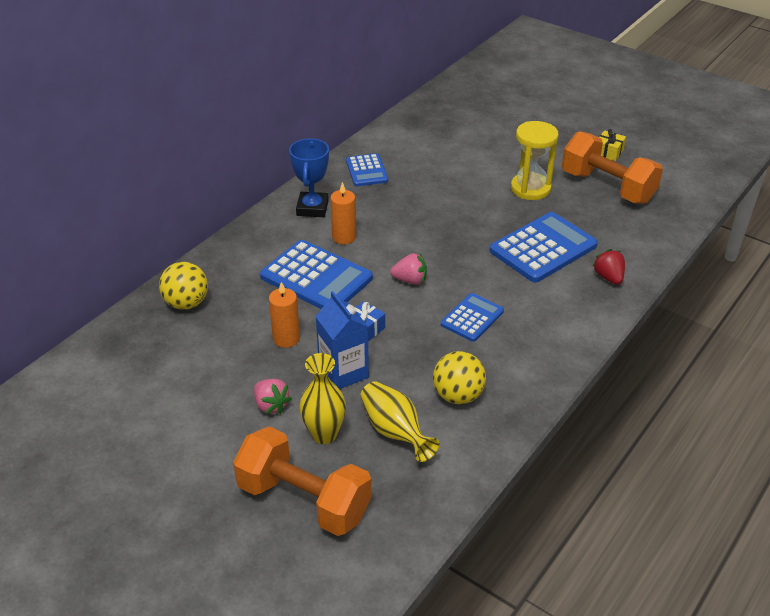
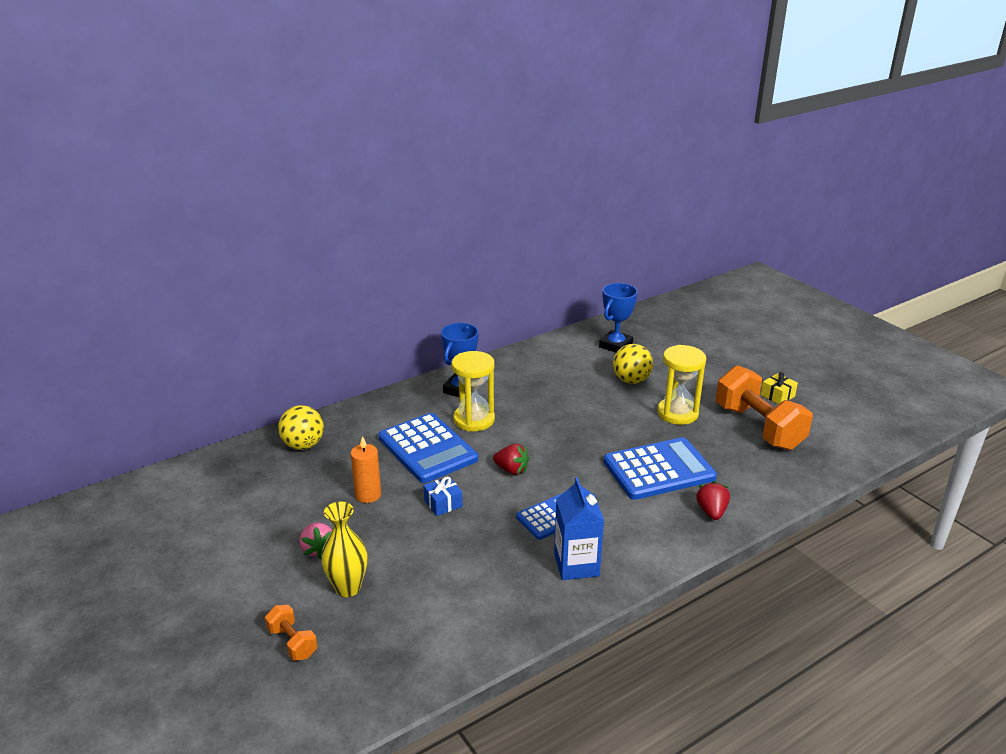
camera: 20 degrees right, 10 degrees down
orange dumbbell [233,426,372,536] -> orange dumbbell [265,605,318,661], size x0.46
blue carton [315,291,369,389] -> blue carton moved to [554,477,604,580]
orange candle [330,182,356,244] -> yellow hourglass [452,351,495,431]
blue calculator [346,153,388,186] -> none
yellow vase [360,381,440,462] -> none
pink strawberry [390,253,427,285] -> red strawberry [493,444,529,475]
yellow ball [433,351,486,404] -> yellow ball moved to [613,344,653,384]
none -> blue trophy [599,283,638,353]

